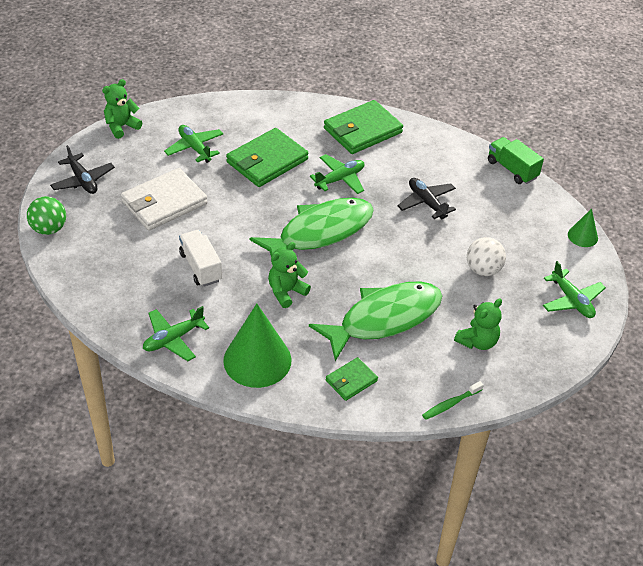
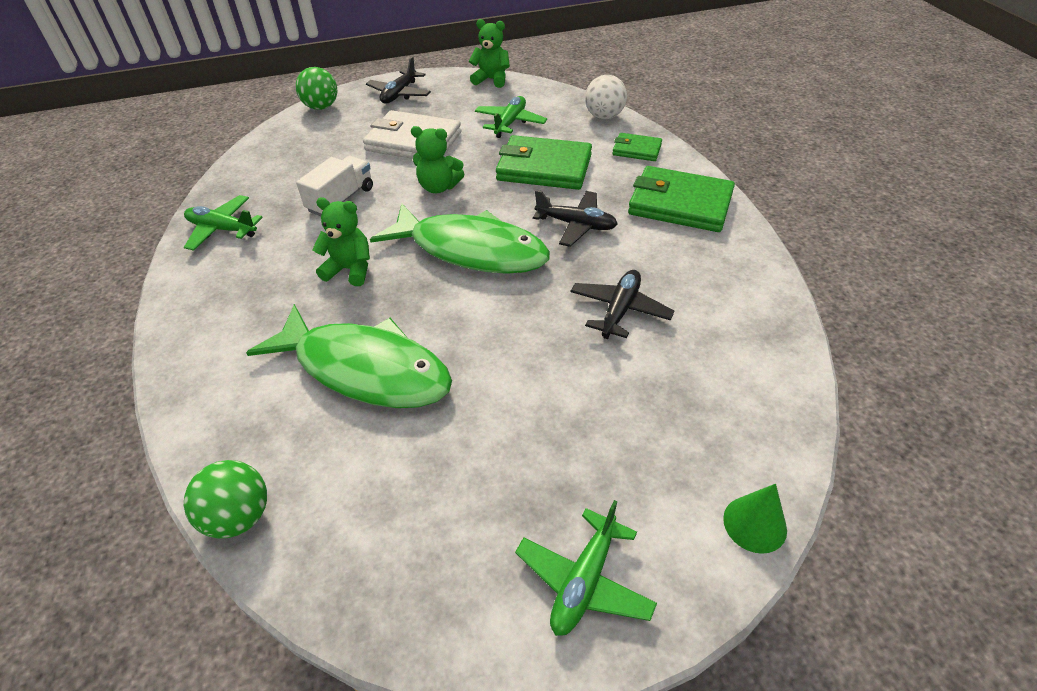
camera: 60 degrees right, 0 degrees up
green cone [223,303,291,388] -> none
green plane [310,154,365,194] -> black plane [533,190,618,247]
green wallet [326,357,378,401] -> green wallet moved to [612,133,662,161]
green toothbrush [422,381,484,420] -> green ball [184,460,267,538]
green teddy bear [454,299,502,350] -> green teddy bear moved to [411,126,464,193]
white ball [467,237,506,276] -> white ball moved to [585,75,627,119]
green truck [488,137,544,184] -> none

